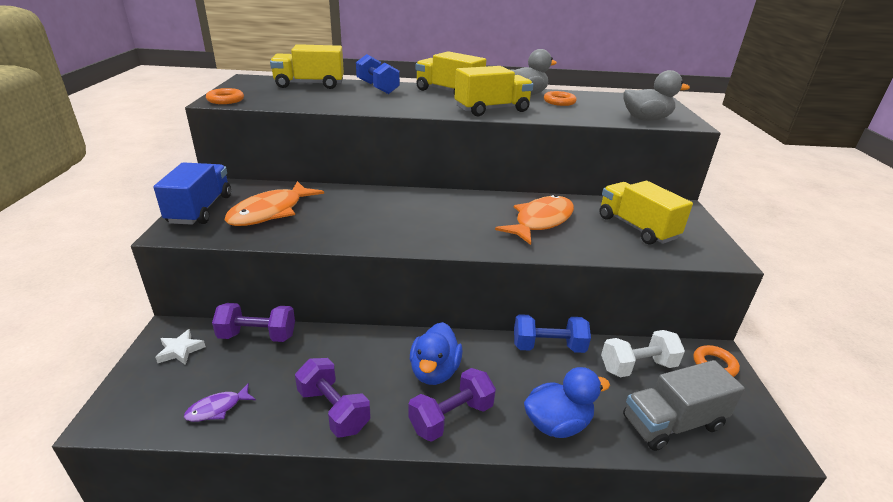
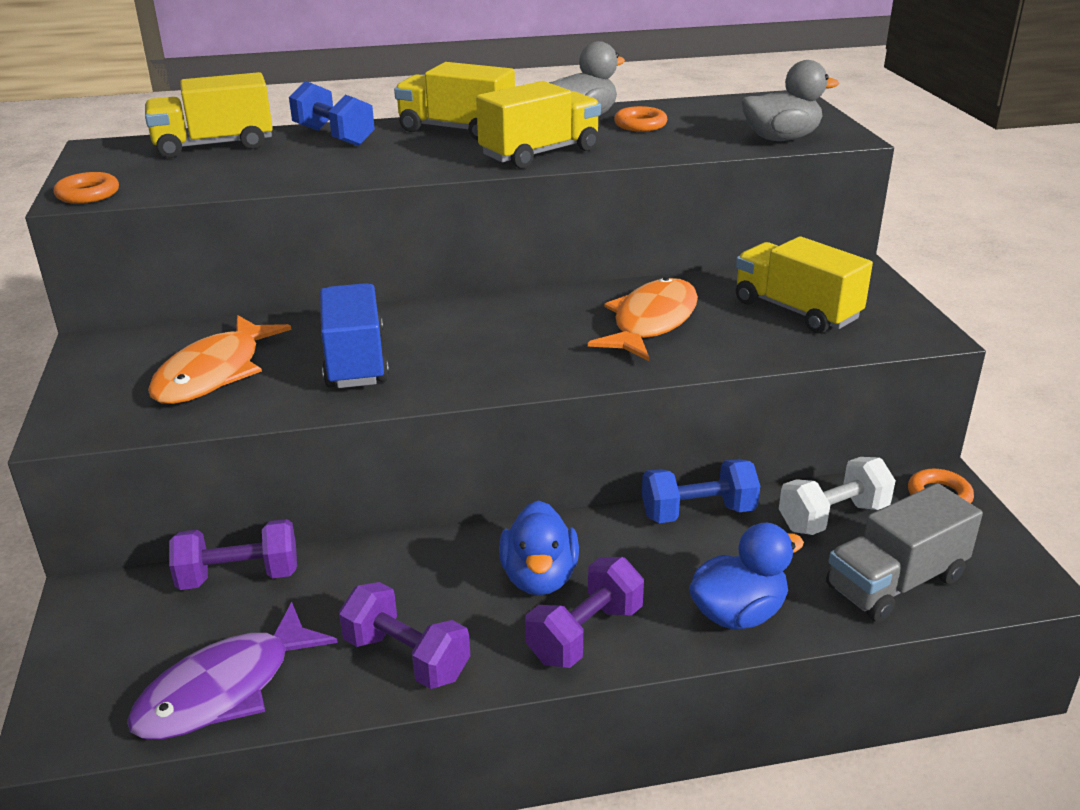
camera: 10 degrees left, 0 degrees up
blue truck [153,162,231,225] -> blue truck moved to [320,283,389,388]
white star [155,329,206,365] -> none
purple fish [184,383,256,422] -> purple fish [127,602,338,739], size x2.04

